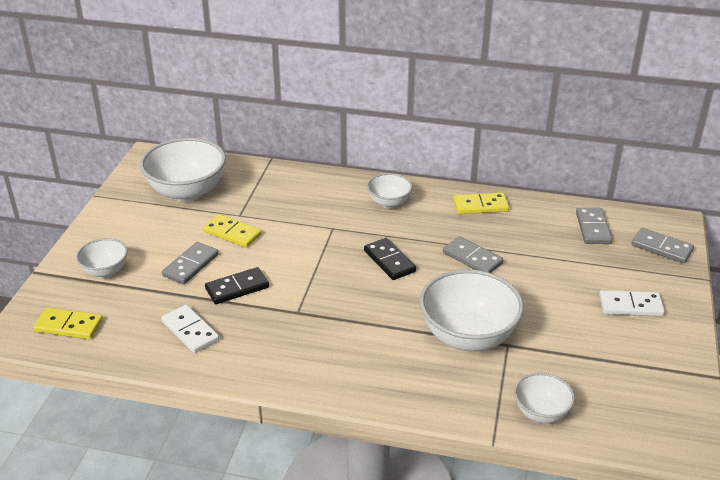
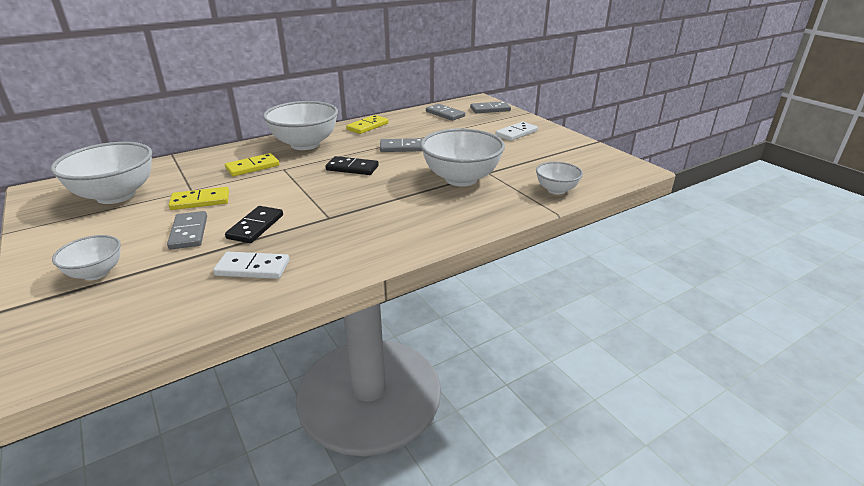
camera: 45 degrees left, 5 degrees down
yellow domino [33,308,103,339] -> yellow domino moved to [225,153,279,176]
white bowl [367,173,412,208] -> white bowl [263,101,338,150], size x1.87

